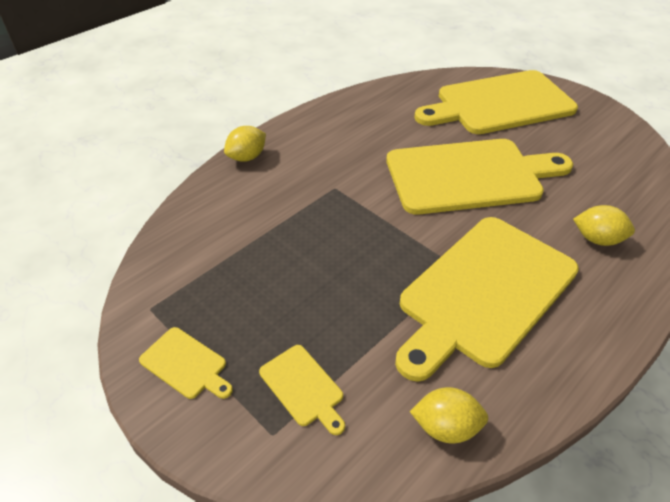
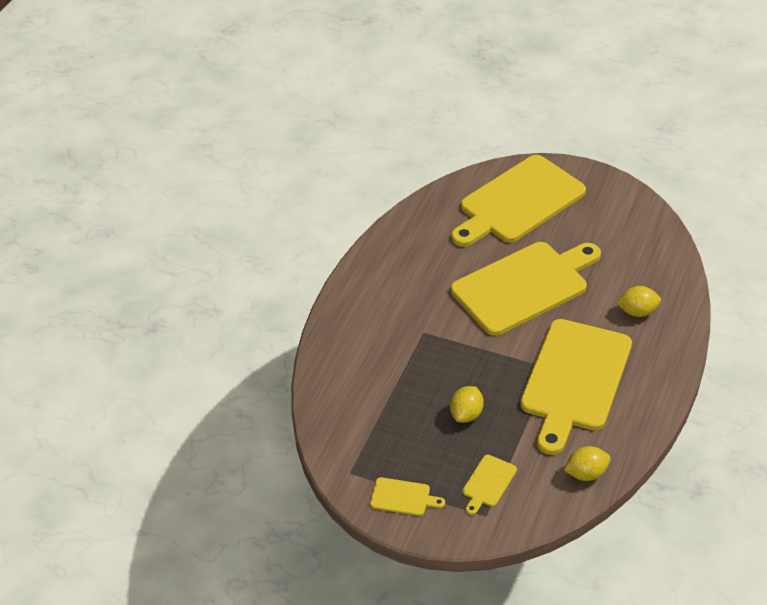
camera: 20 degrees left, 0 degrees up
yellow lemon [224,126,266,162] -> yellow lemon moved to [450,386,484,423]
yellow cutting board [259,345,345,435] -> yellow cutting board turned 90 degrees clockwise [462,455,517,515]

